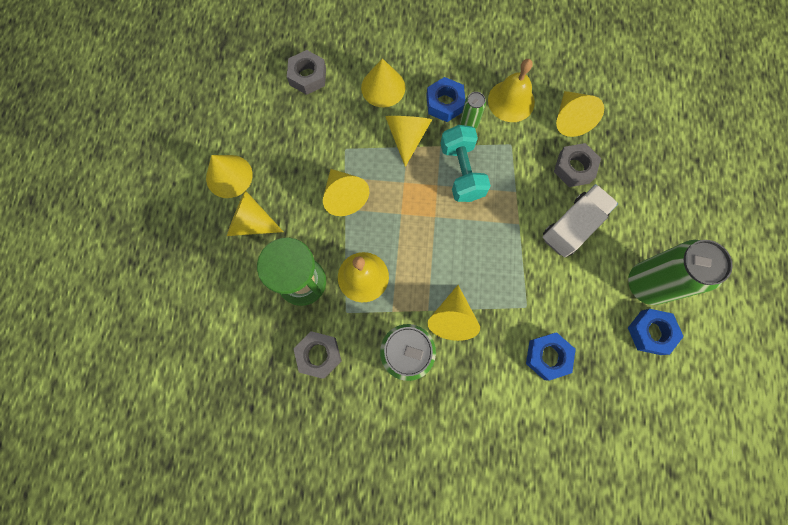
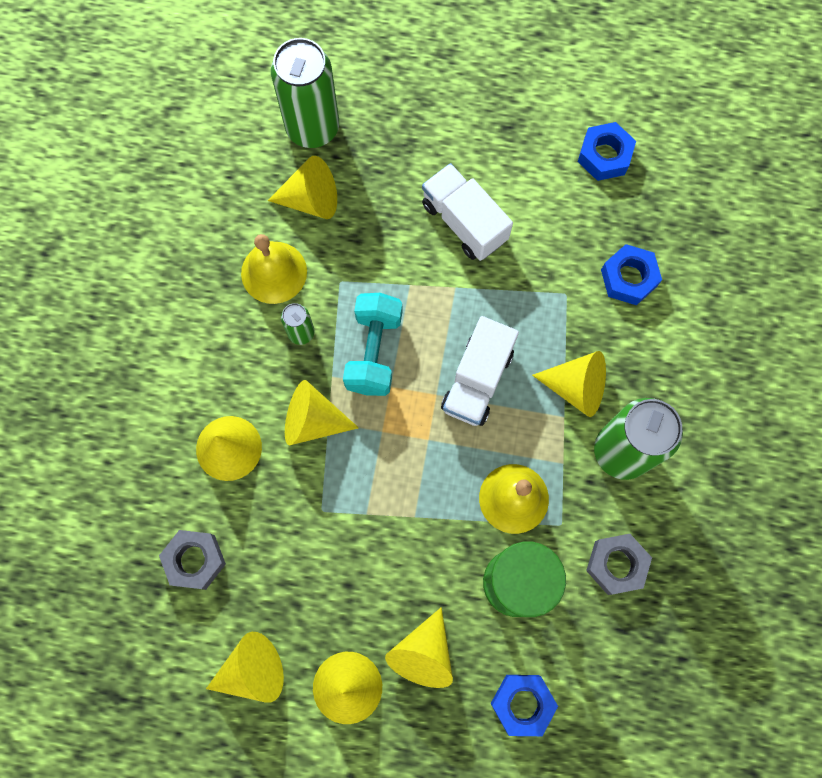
camera: 85 degrees left, 0 degrees up
yellow cone [323,169,369,216] -> yellow cone moved to [206,632,284,703]
blue nut [426,77,466,122] -> blue nut moved to [491,675,558,736]
turquoise dumbbell [440,125,491,202] -> turquoise dumbbell turned 75 degrees counterclockwise [343,293,403,396]
grey nut [554,143,601,187] -> none
green can [628,240,733,305] -> green can moved to [271,38,339,148]
none -> white truck [441,316,519,426]

